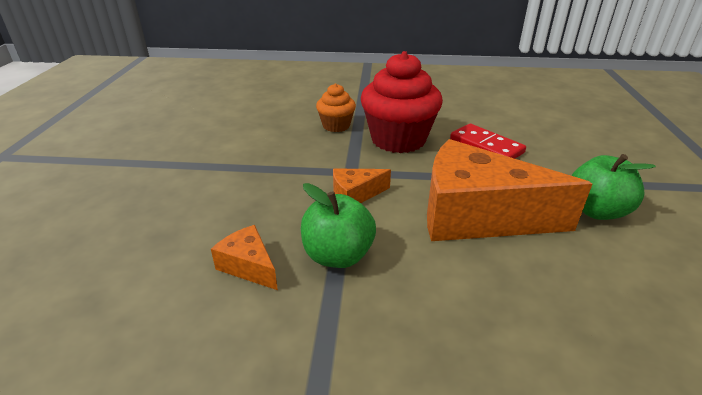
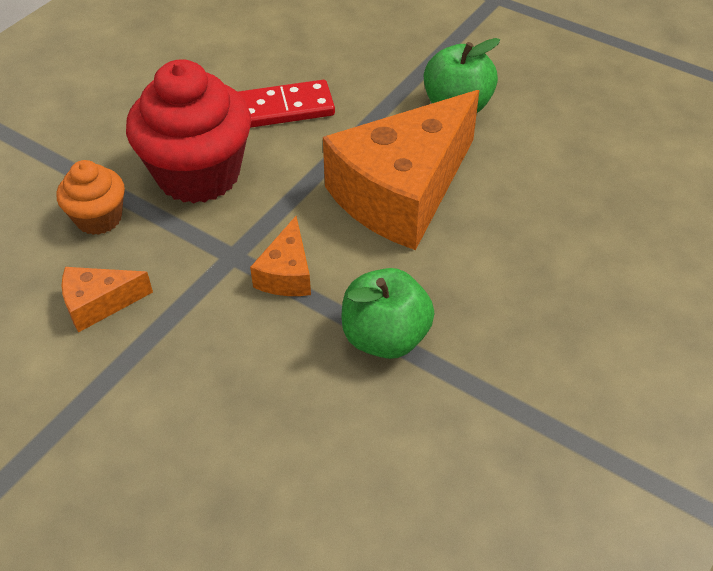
camera: 60 degrees left, 15 degrees up
orange cheese [211,225,278,290] -> orange cheese moved to [62,267,153,333]

